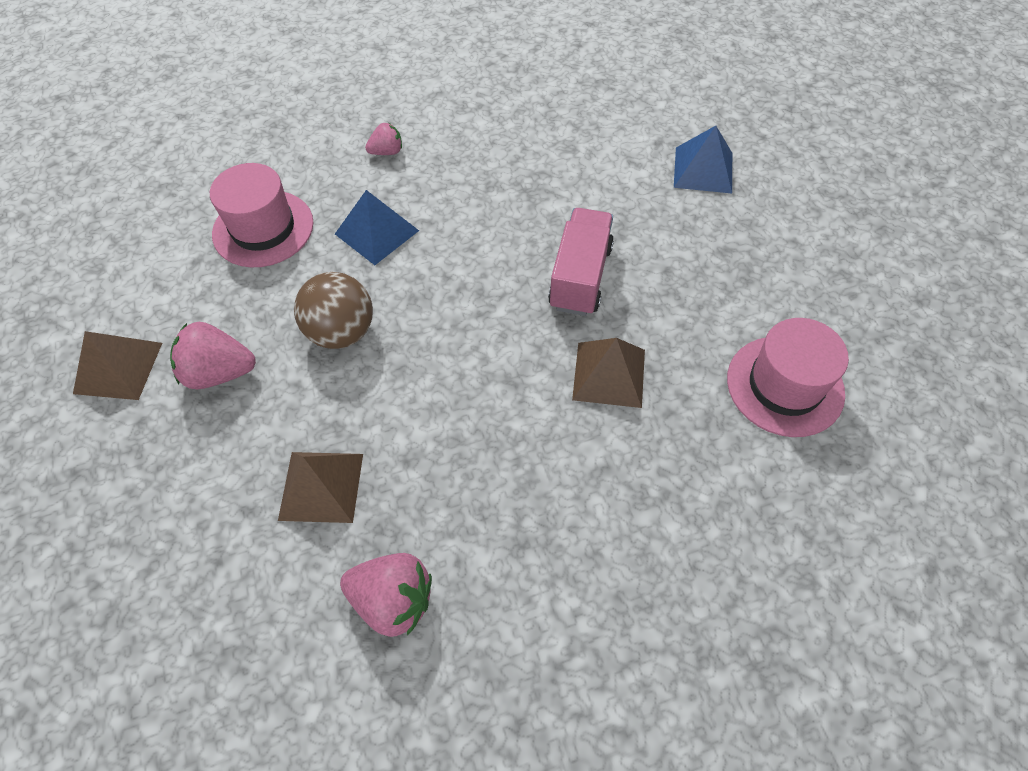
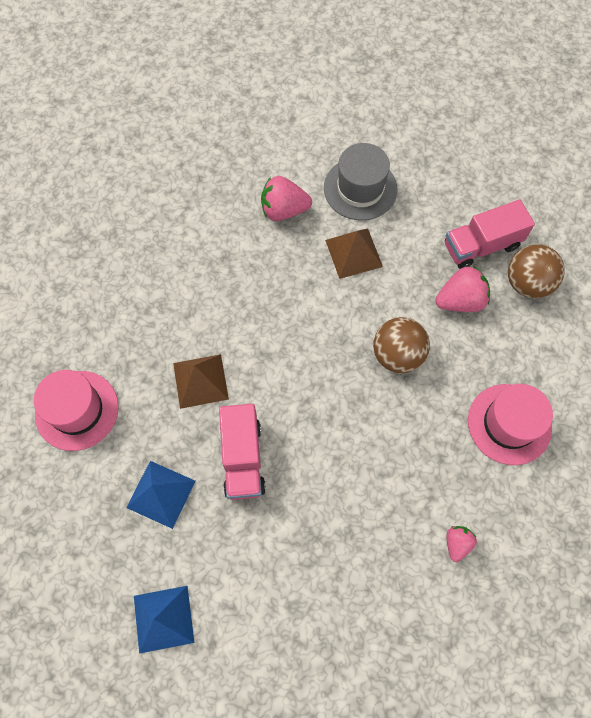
camera: 160 degrees right, 10 degrees up
brown pyramid [73,331,162,400] -> brown ball [508,244,565,298]
blue pyramid [335,190,419,265] -> blue pyramid moved to [126,461,196,529]
pink strawberry [365,122,402,155] -> pink strawberry turned 150 degrees clockwise [446,526,477,562]
none -> grey hat [324,143,397,221]
none -> pink truck [445,199,535,269]

